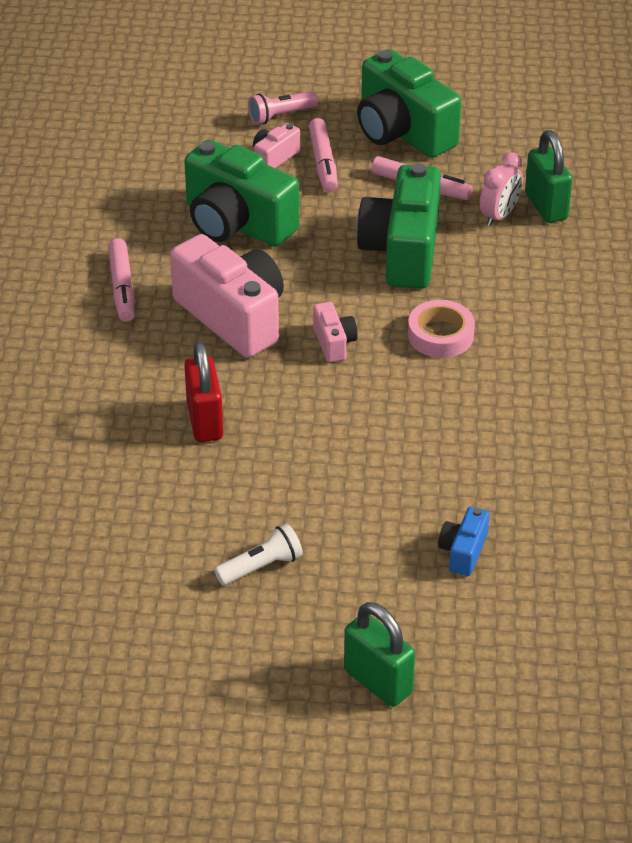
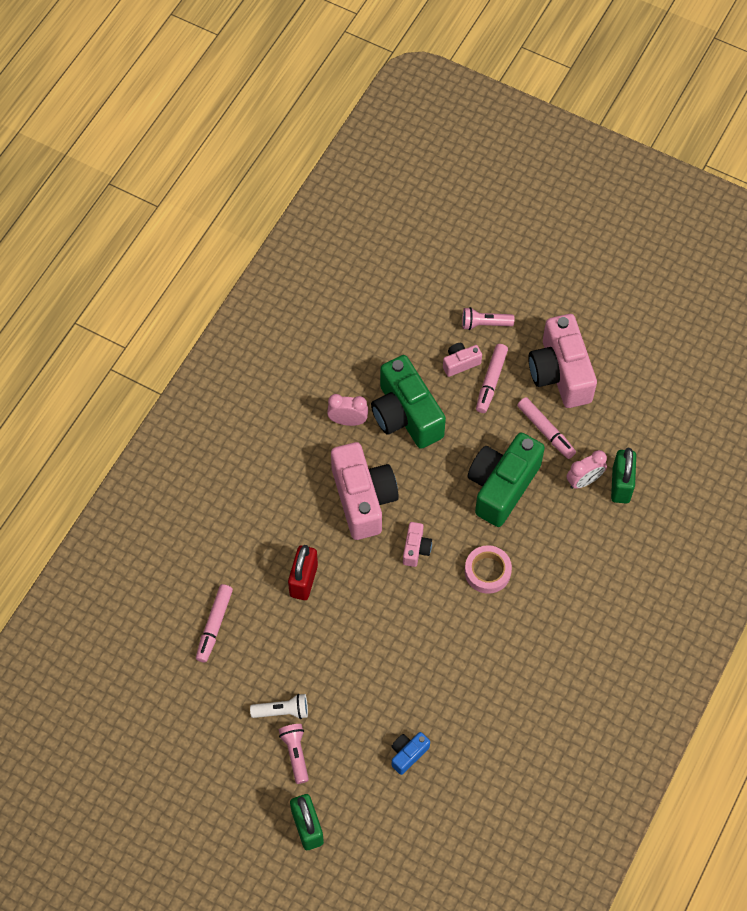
camera: 25 degrees right, 20 degrees up
pink marker [108,238,135,322] -> pink marker moved to [196,584,233,663]
green camera [357,49,461,158] -> pink camera [528,314,597,408]
none -> pink flashlight [279,724,309,784]
none -> pink clock [327,394,368,426]

